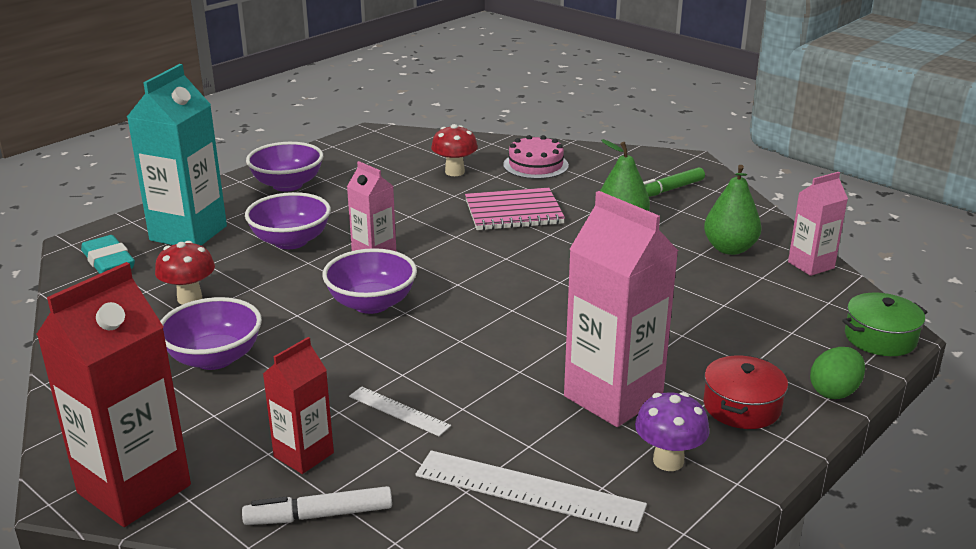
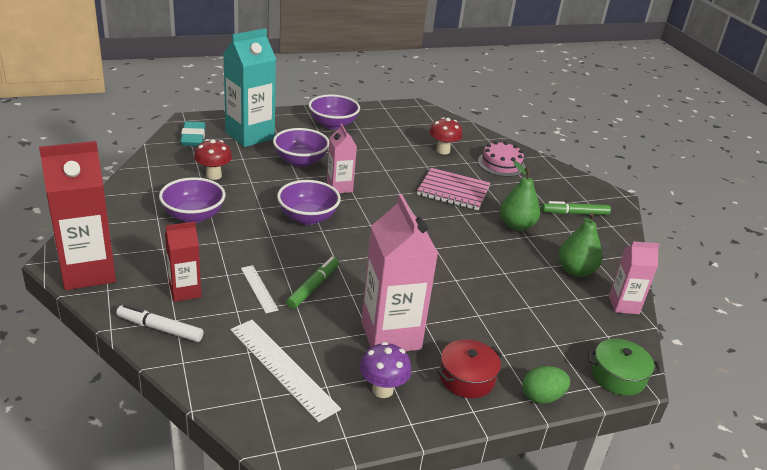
camera: 25 degrees right, 5 degrees up
none -> green marker [286,257,339,309]

